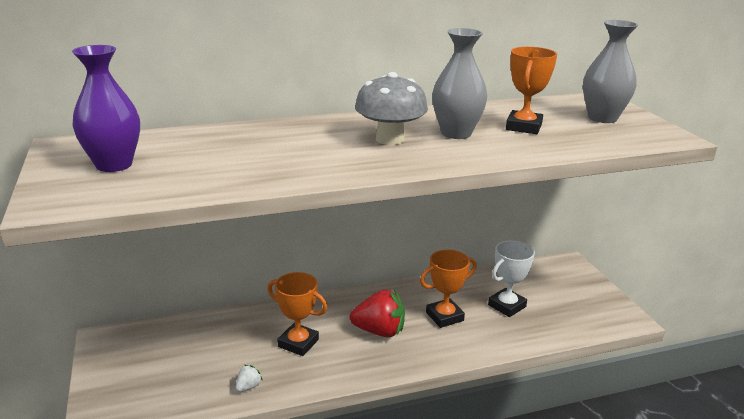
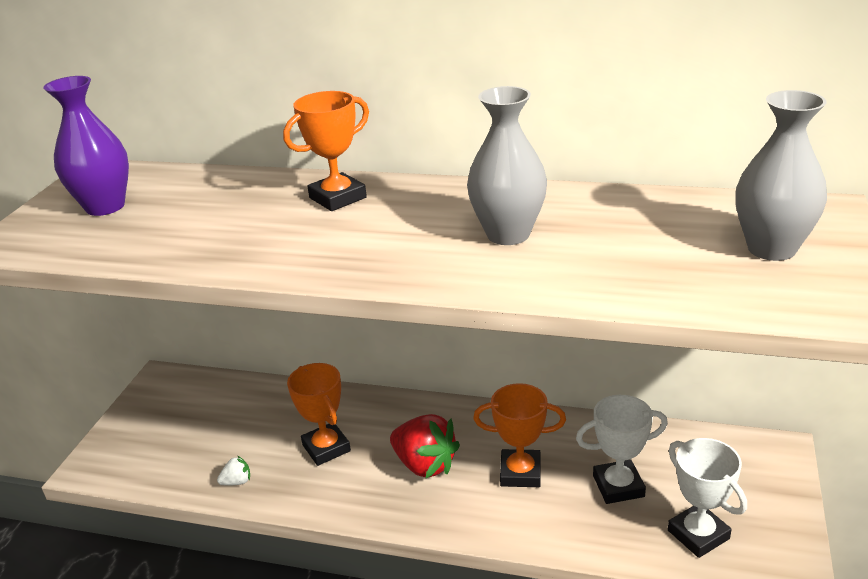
camera: 35 degrees right, 5 degrees up
grey mushroom [355,72,428,145] -> none
orange trophy [506,47,557,134] -> orange trophy moved to [283,91,369,211]
none -> white trophy [668,438,747,558]

